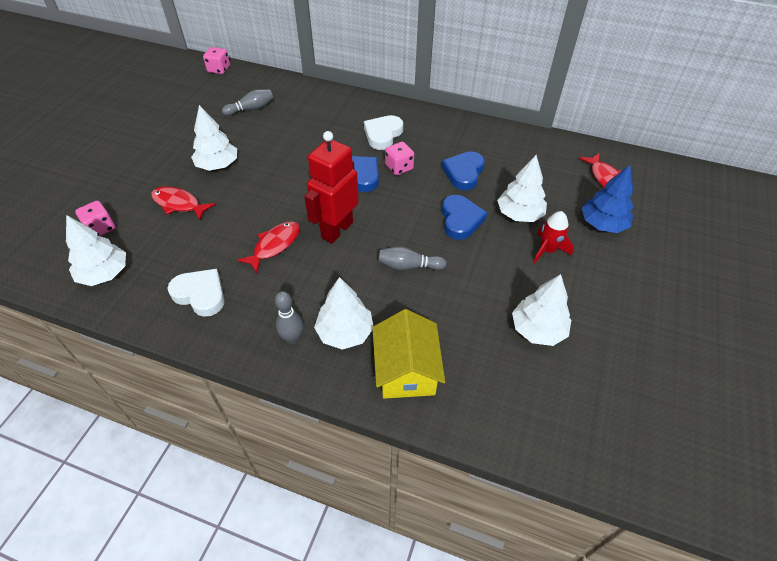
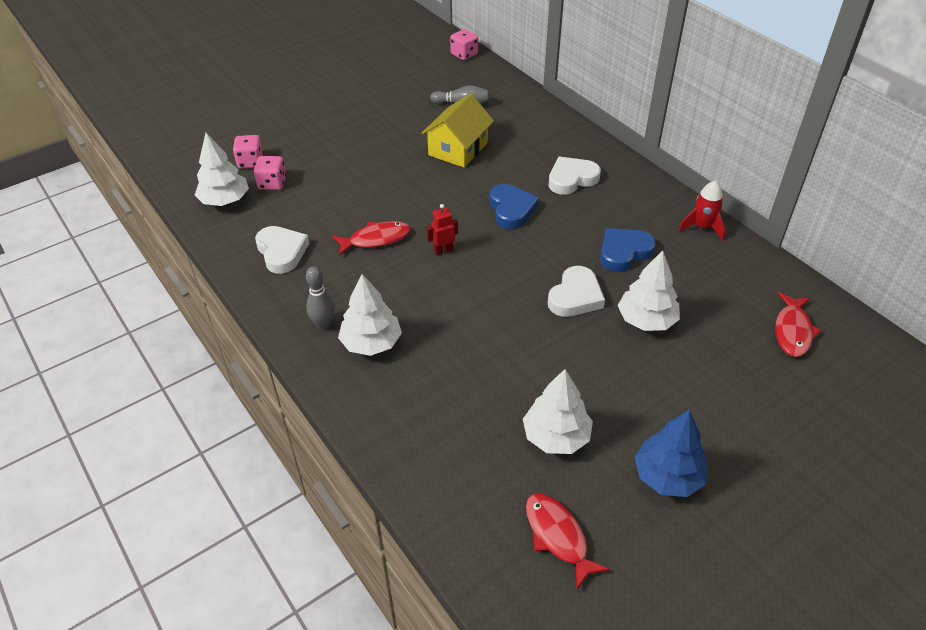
camera: 35 degrees right, 5 degrees down
red fish [151,186,215,220] -> red fish moved to [526,493,610,589]
white tree [191,105,237,171] -> none
red robot [304,131,359,243] -> red robot [426,204,458,255], size x0.45
yellow house [372,309,445,399] -> yellow house moved to [421,94,494,168]
grey bowling pin [378,246,447,270] -> none
pink dice [385,142,414,175] -> pink dice moved to [254,156,286,190]
blue heart [442,195,487,240] -> white heart [548,266,605,317]
red rocket [533,211,574,264] -> red rocket moved to [678,181,726,240]
blue tree [582,165,634,233] -> blue tree moved to [634,410,708,497]

